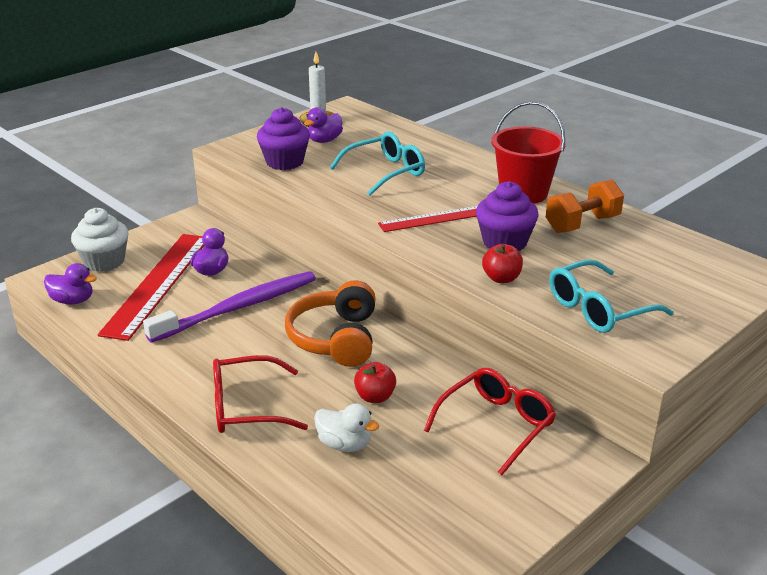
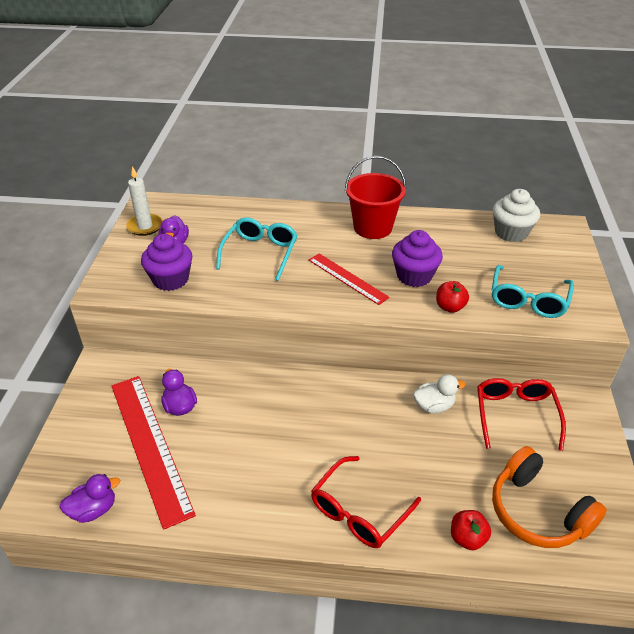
camera: 40 degrees left, 10 degrees up
white cupcake [71,208,129,272] -> white cupcake moved to [493,189,540,242]
purple toothbrush [143,271,316,343] -> none
orange headphones [285,280,376,367] -> orange headphones moved to [492,446,607,548]
white duck [314,404,379,452] -> white duck moved to [413,374,465,414]
red apple [354,362,396,403] -> red apple moved to [451,510,491,550]
red ruler [378,206,477,232] -> red ruler turned 75 degrees counterclockwise [309,253,390,305]
orange dumbbell [546,179,624,233] -> none

